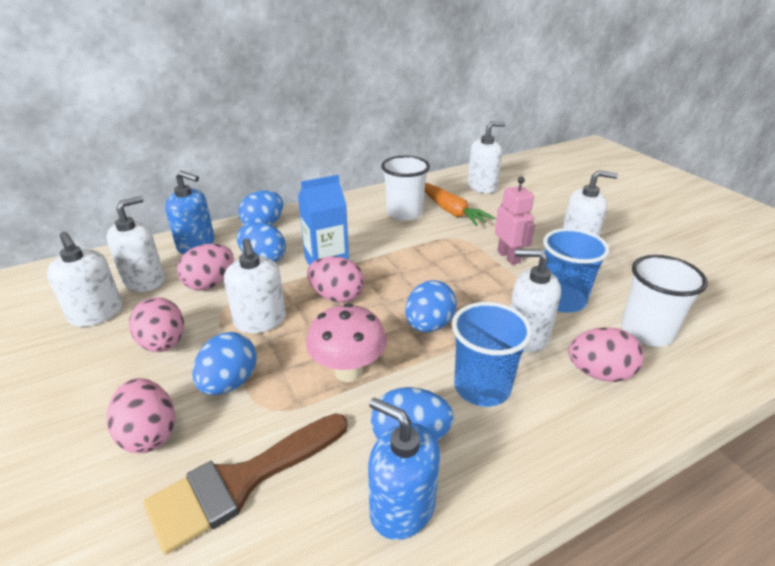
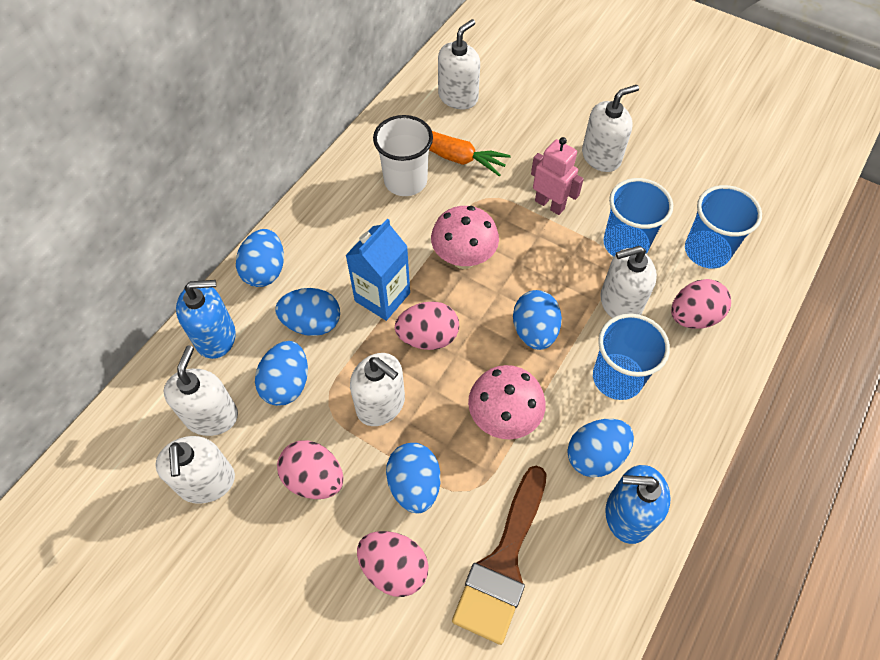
camera: 30 degrees left, 25 degrees up
white soap dispenser [47,232,122,327] -> white soap dispenser turned 60 degrees clockwise [155,436,235,504]
pink egg [177,244,234,291] -> blue egg [255,341,308,406]
white cup [621,255,708,347] -> blue cup [685,185,762,269]
none -> pink mushroom [431,206,499,269]

